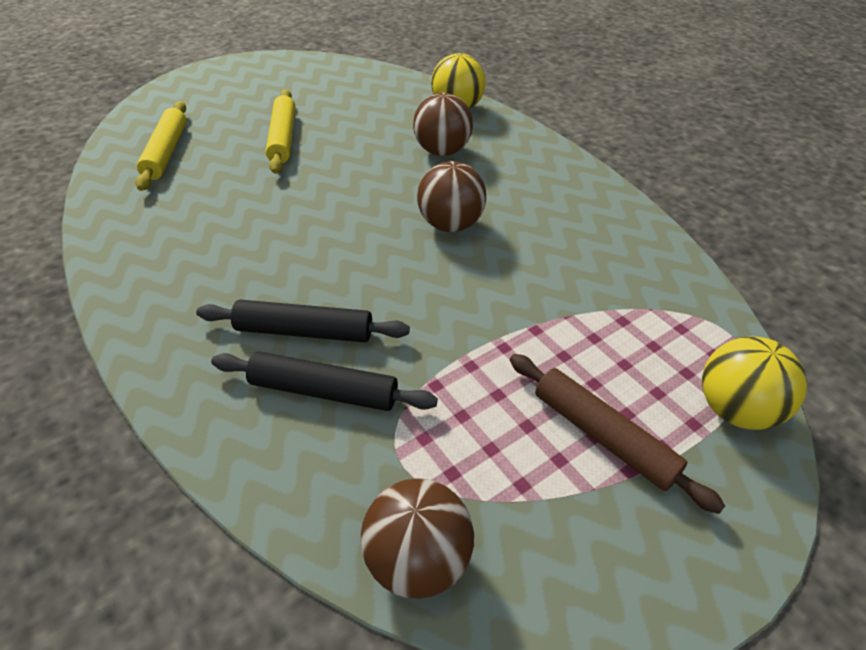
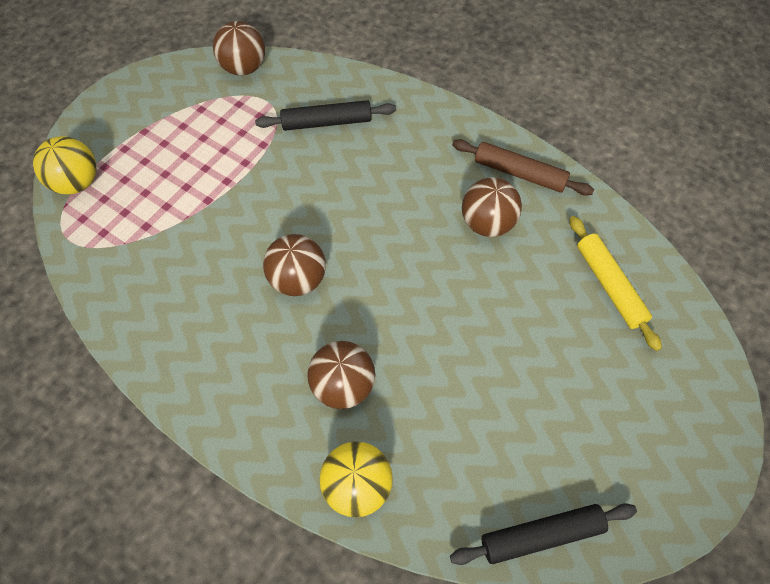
camera: 160 degrees right, 15 degrees up
black rolling pin [196,300,410,342] -> black rolling pin moved to [450,503,637,565]
yellow rolling pin [266,89,296,174] -> none
brown rolling pin [510,354,725,514] -> brown rolling pin moved to [452,139,594,196]
none -> brown ball [462,177,522,237]

